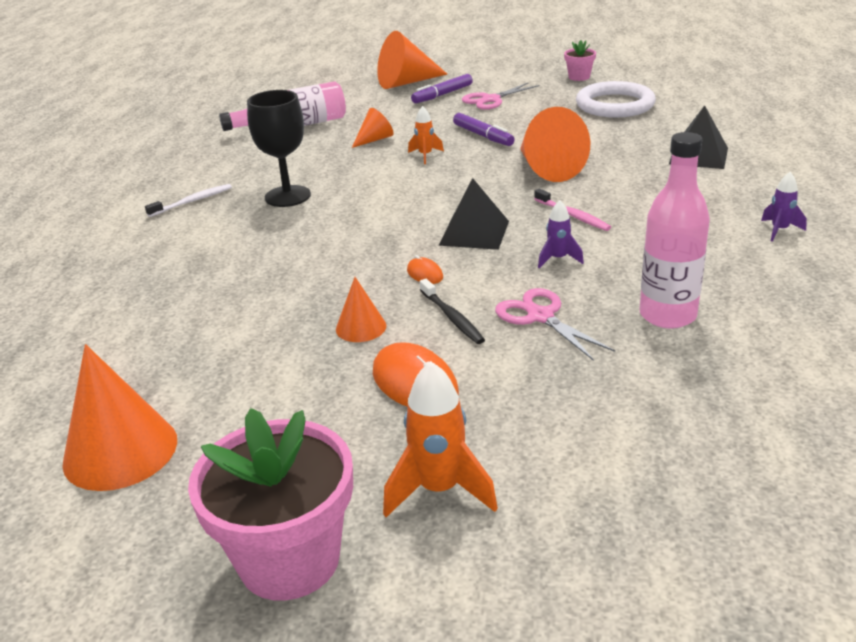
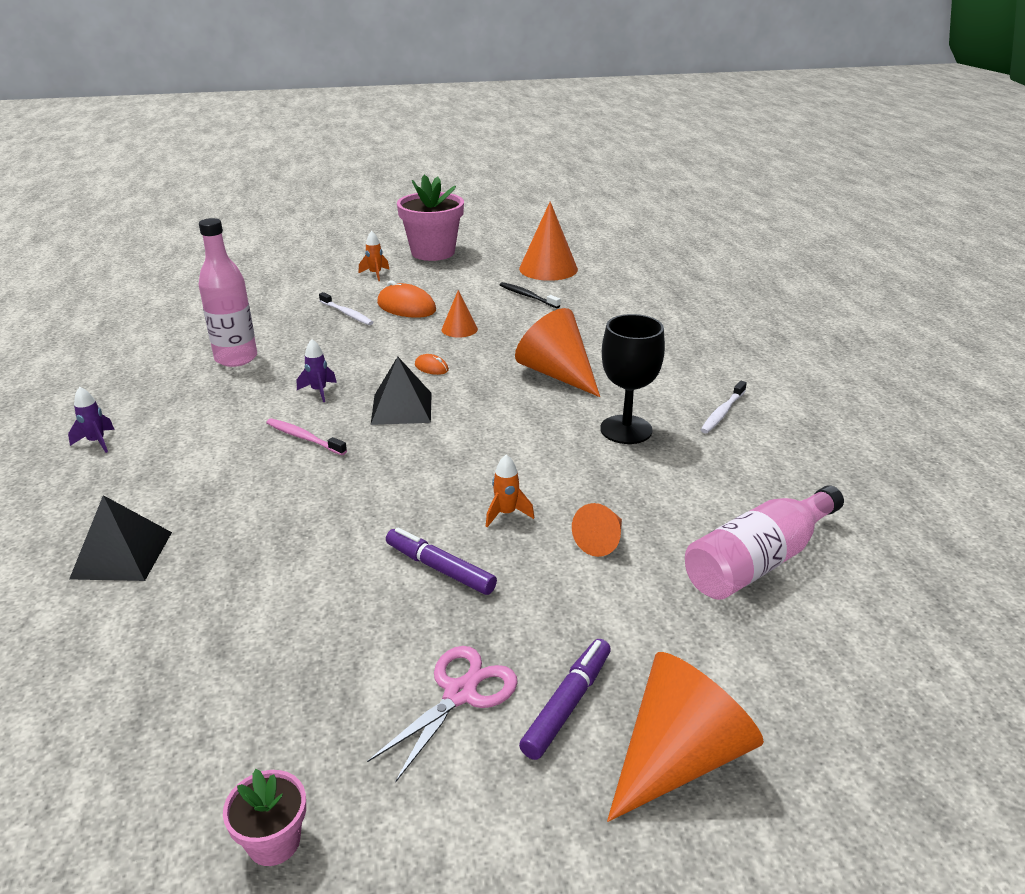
camera: 160 degrees right, 0 degrees up
orange rocket [383,361,498,517] -> orange rocket [359,231,390,281], size x0.58
black toothbrush [420,279,485,344] -> black toothbrush moved to [500,282,560,308]
pink scissors [495,288,615,361] -> none
orange cone [520,107,590,182] -> orange cone moved to [515,308,600,397]
white ring [576,81,656,118] -> none
none -> white toothbrush [319,292,373,325]

